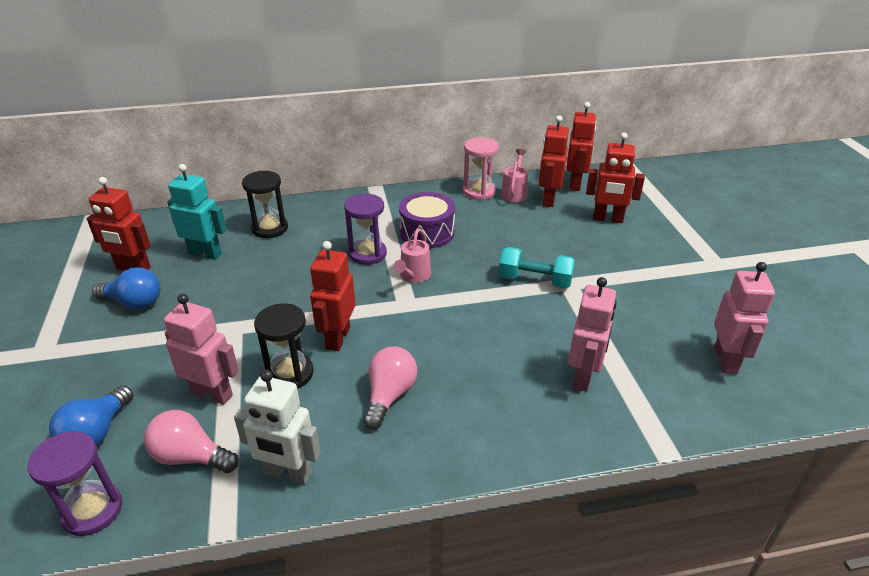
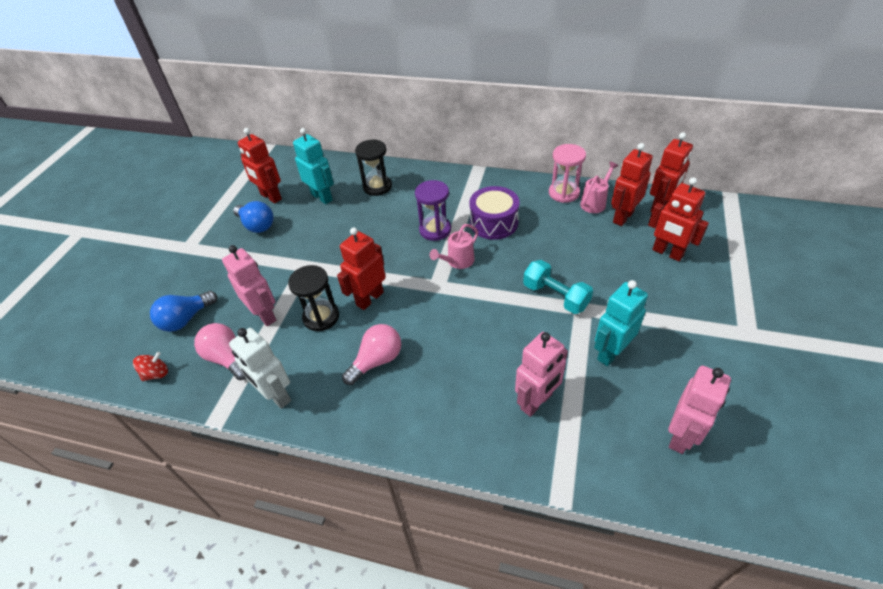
camera: 30 degrees right, 10 degrees up
purple hourglass [28,431,122,536] -> red spinning top [133,352,168,381]
none -> turquoise robot [594,280,648,366]

